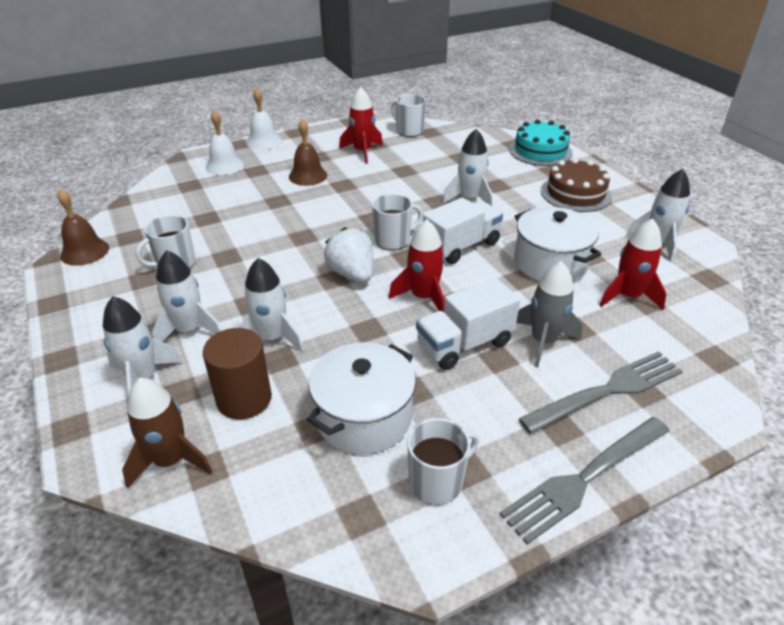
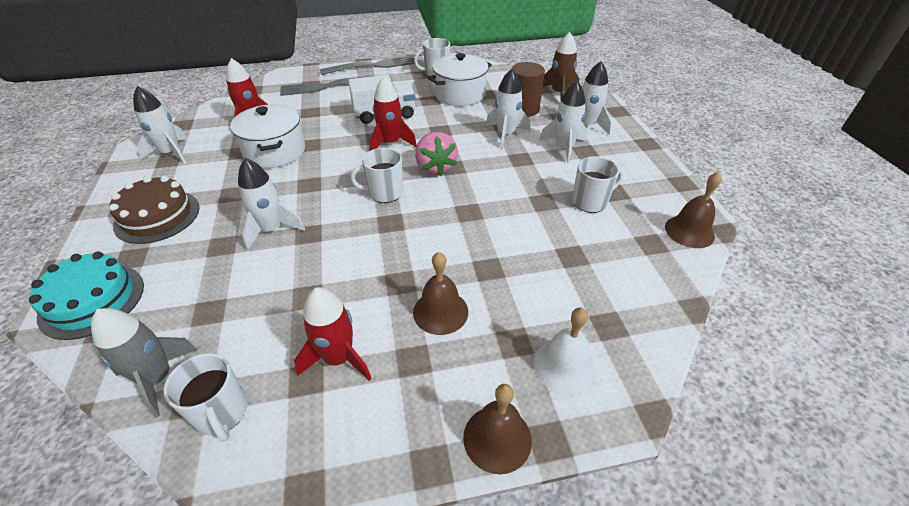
camera: 165 degrees left, 5 degrees up
white bell [246,88,282,150] -> brown bell [463,384,532,474]
white strawberry [324,227,373,283] -> pink strawberry [415,132,458,177]
white truck [423,198,503,264] -> none
grey rocket [516,261,582,367] -> grey rocket moved to [91,308,198,417]

